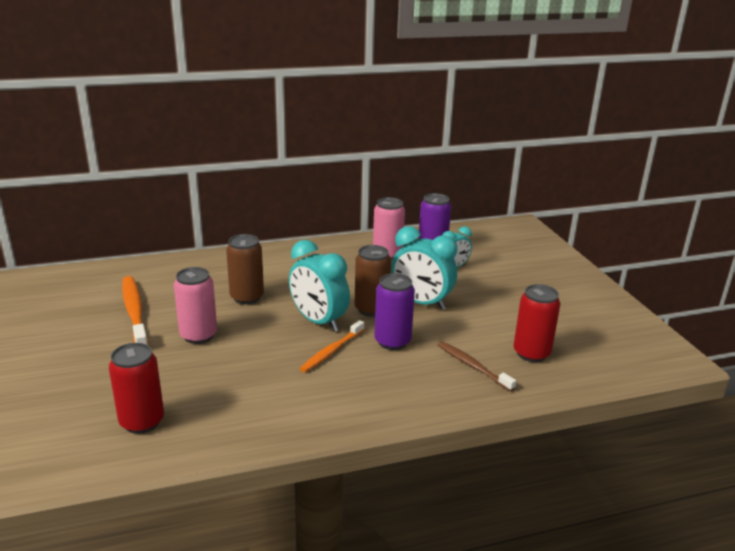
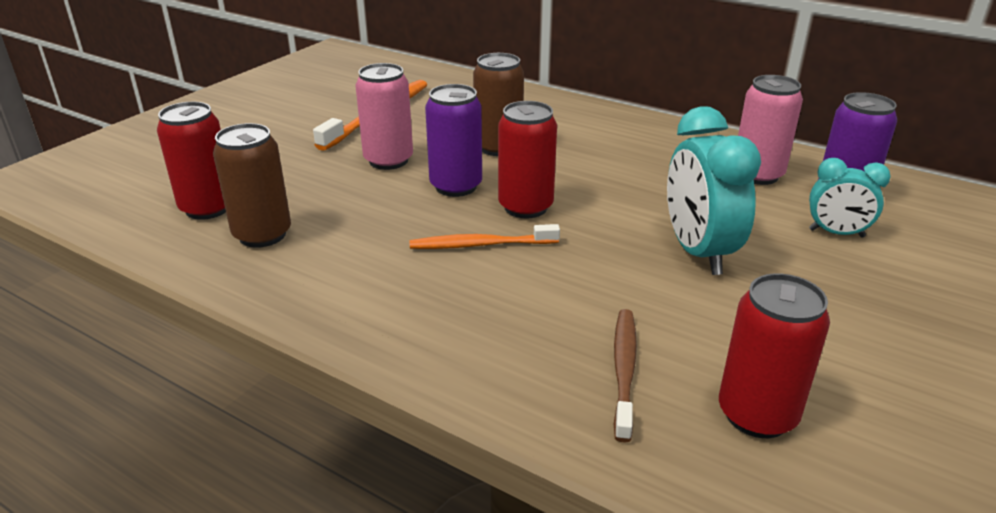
camera: 50 degrees right, 5 degrees up
turquoise clock [289,240,350,332] -> red can [498,101,557,218]
brown can [355,245,391,317] -> brown can moved to [213,123,291,248]
purple can [374,273,415,350] -> purple can moved to [425,84,482,197]

